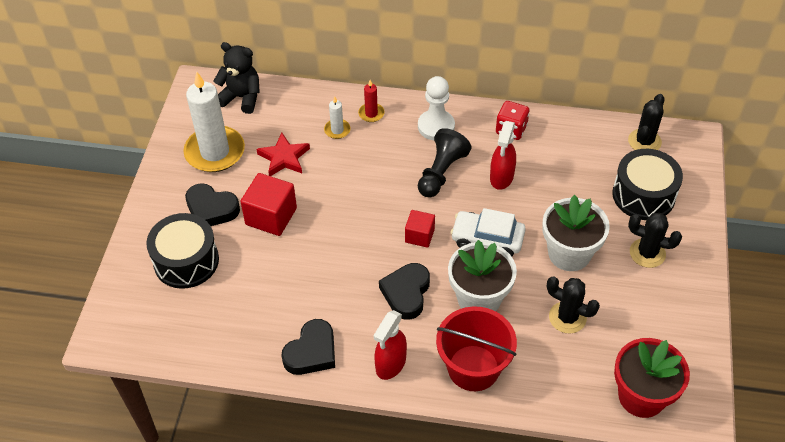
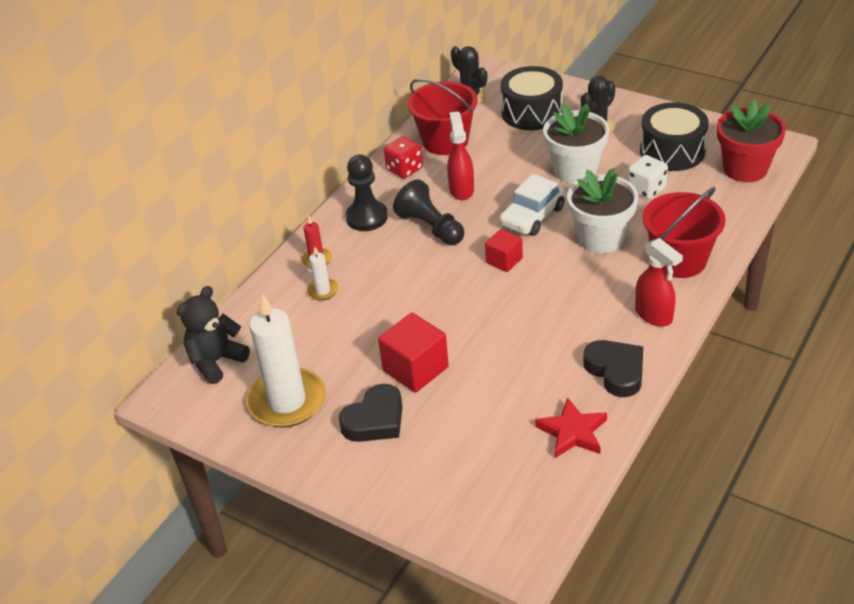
camera: 65 degrees left, 10 degrees down
black drum [146,213,219,289] -> black drum moved to [640,102,709,171]
red star [257,132,310,176] -> red star moved to [535,397,607,458]
black heart [379,263,430,320] -> none
white pawn [418,76,455,140] -> black pawn [345,155,388,231]
red spray bottle [490,121,516,190] -> red spray bottle turned 135 degrees counterclockwise [447,111,474,200]
black cactus [547,277,600,334] -> white dice [628,155,668,199]
none -> red bucket [407,79,478,155]

